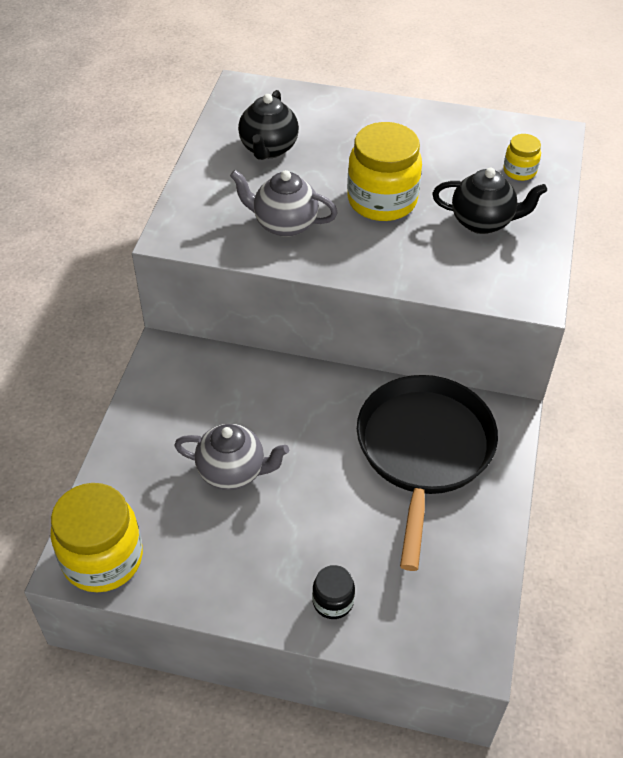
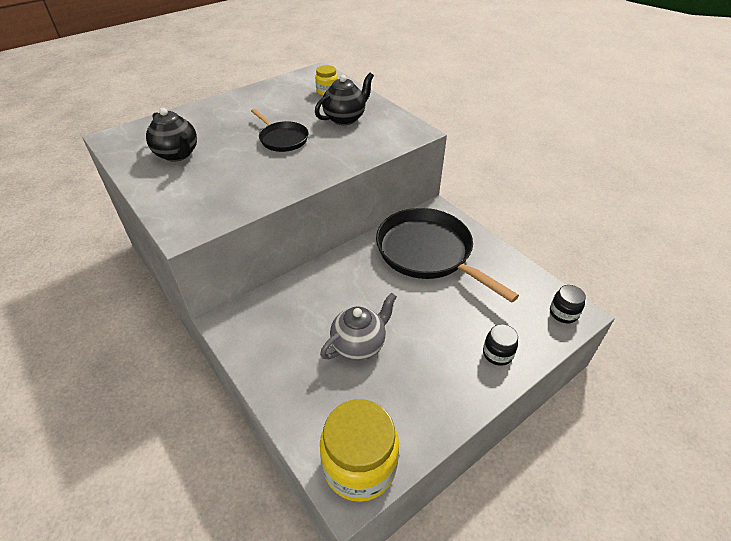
camera: 50 degrees left, 5 degrees down
grey teapot [230,170,338,237] -> none
yellow jar [347,122,422,221] -> black pan [251,109,308,152]
none -> black jar [550,285,586,323]

